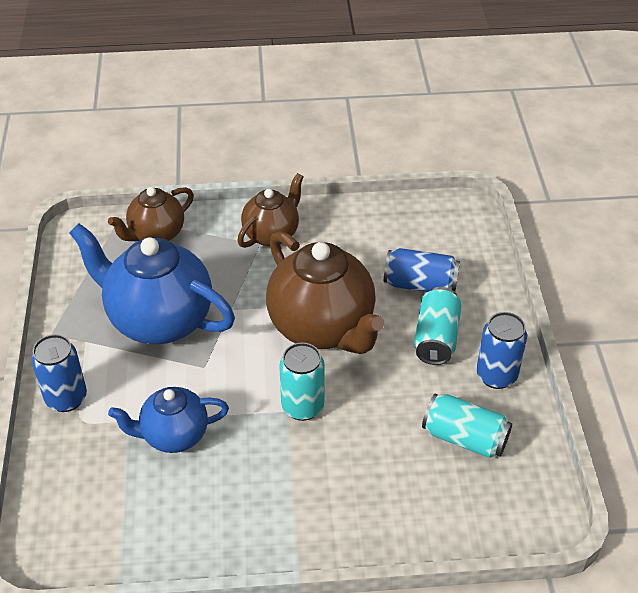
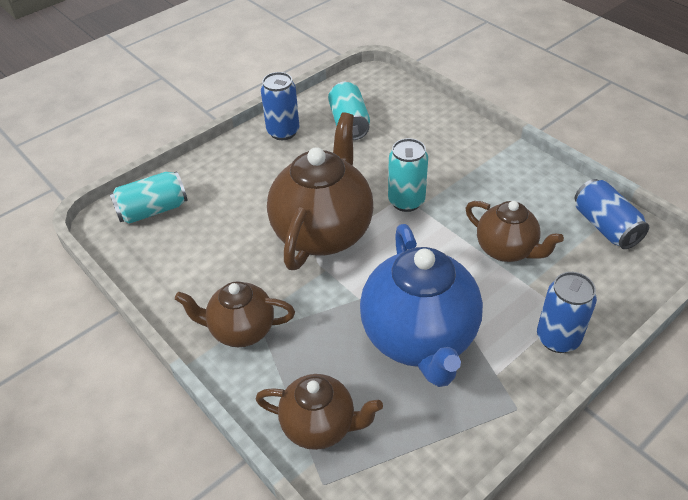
camera: 125 degrees left, 0 degrees up
blue teapot [108,387,229,453] -> brown teapot [466,201,564,262]
blue can [384,248,460,292] -> blue can moved to [575,179,649,249]
turquoise can [414,287,462,365] -> turquoise can moved to [110,171,187,224]

